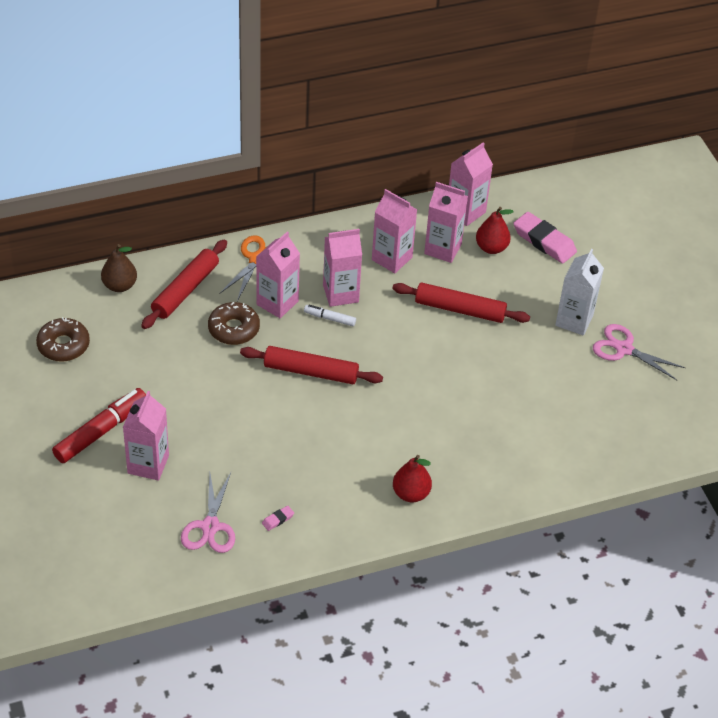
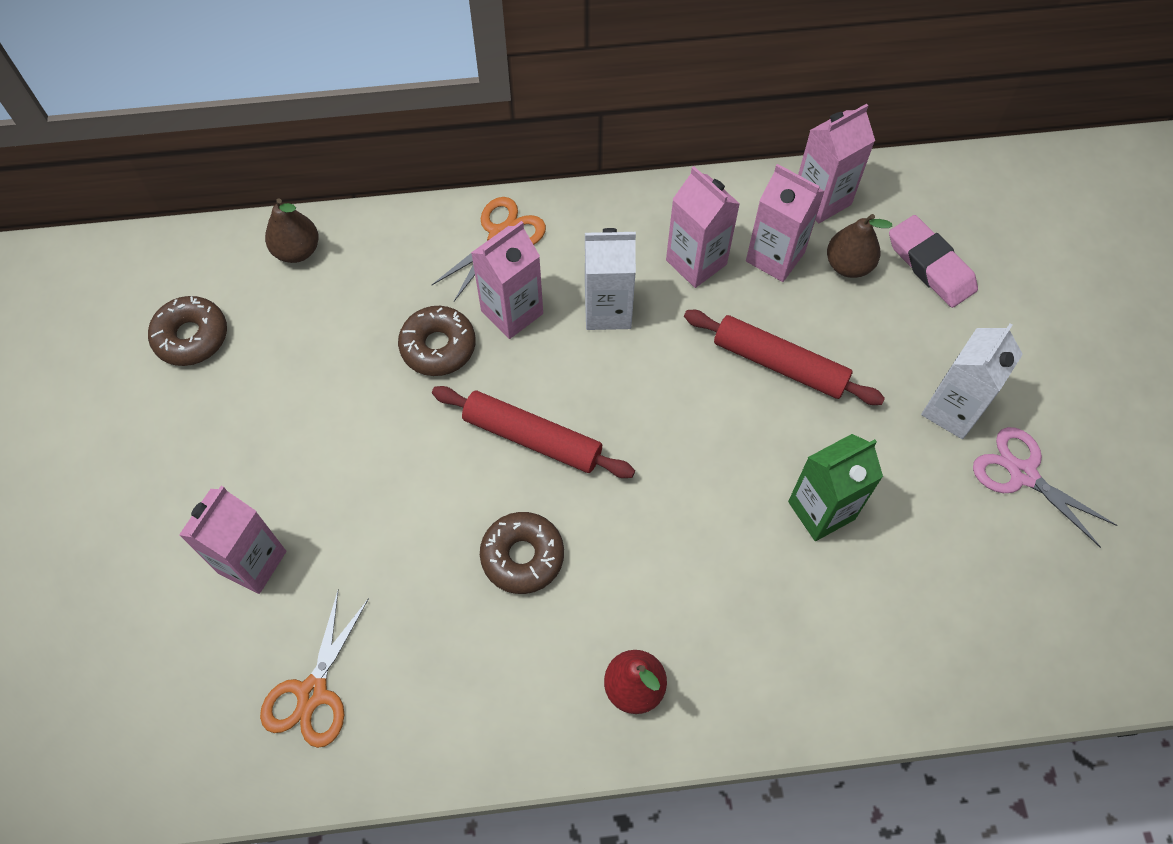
camera: 15 degrees right, 15 degrees up
red marker [52,388,146,463] -> none
red rolling pin [141,239,227,329] -> none
pink scissors [181,472,235,553] -> orange scissors [260,589,369,748]
pink eraser [262,506,294,531] -> none
white marker [304,305,356,326] -> none
pink carton [323,229,362,307] -> white carton [585,228,636,330]
red pear [476,207,514,254] -> brown pear [827,214,892,278]
none -> brown donut [480,512,564,594]
none -> green carton [788,434,883,541]

